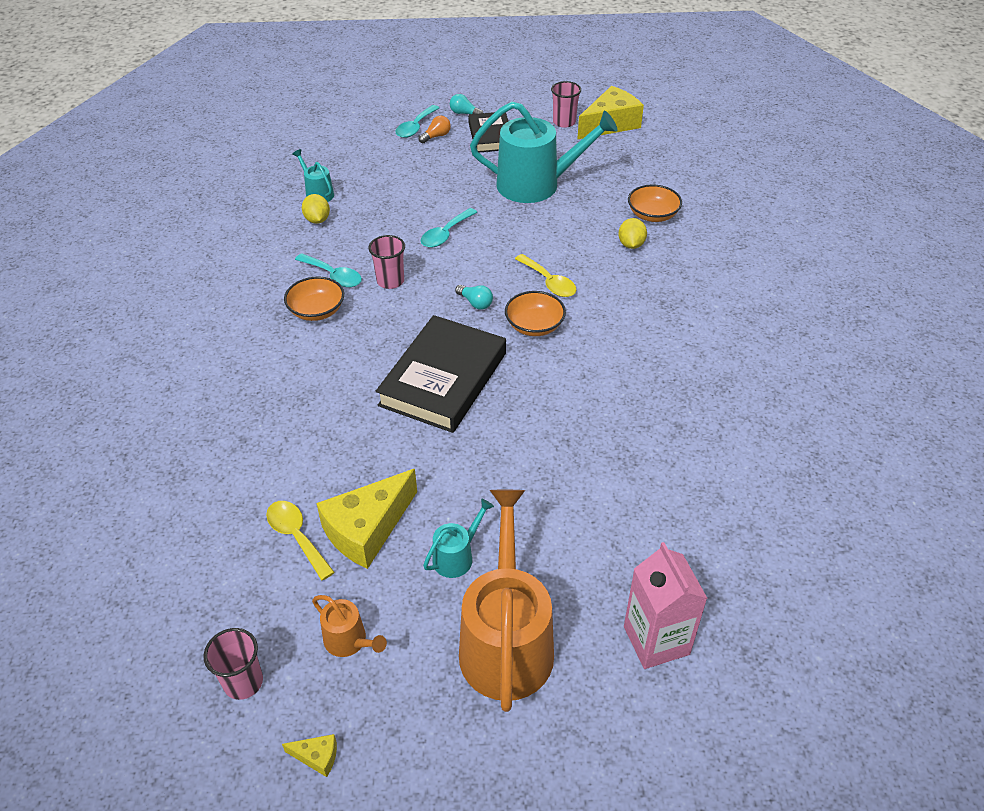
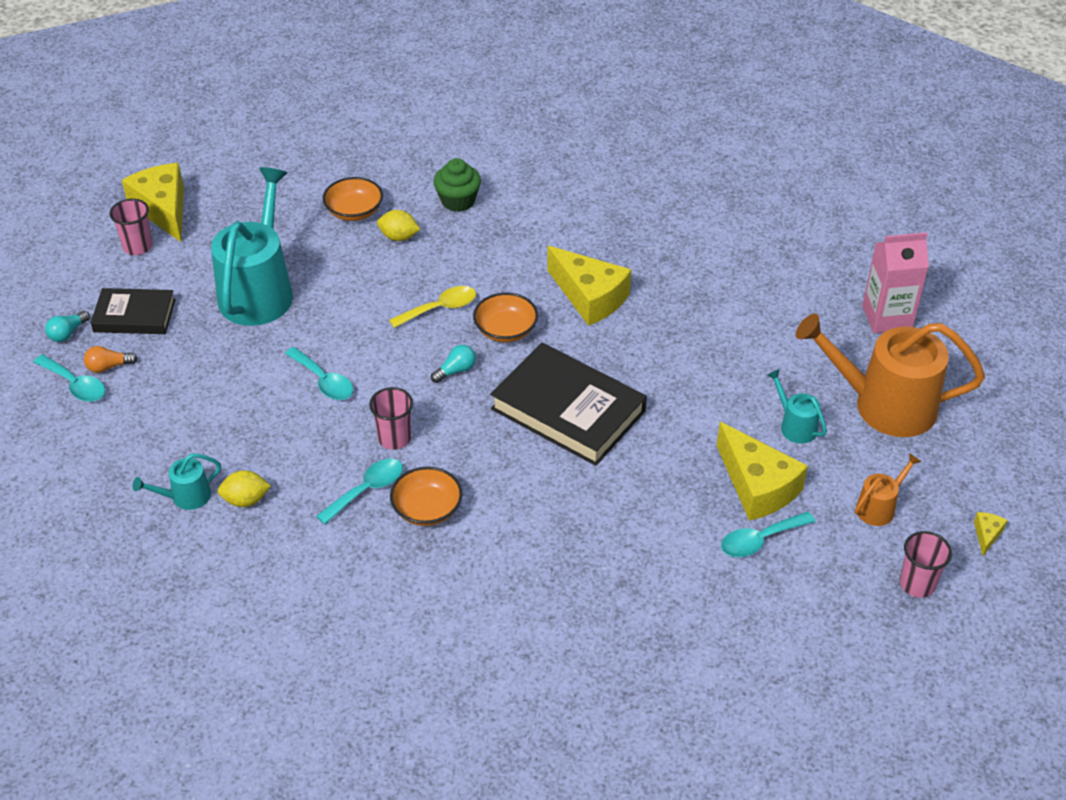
camera: 80 degrees left, 0 degrees up
yellow spoon [266,501,335,580] -> turquoise spoon [721,511,816,557]
orange light bulb [419,116,451,143] -> orange light bulb turned 75 degrees counterclockwise [84,346,138,373]
none -> green cupcake [433,158,481,212]
none -> yellow cheese [547,246,631,326]

